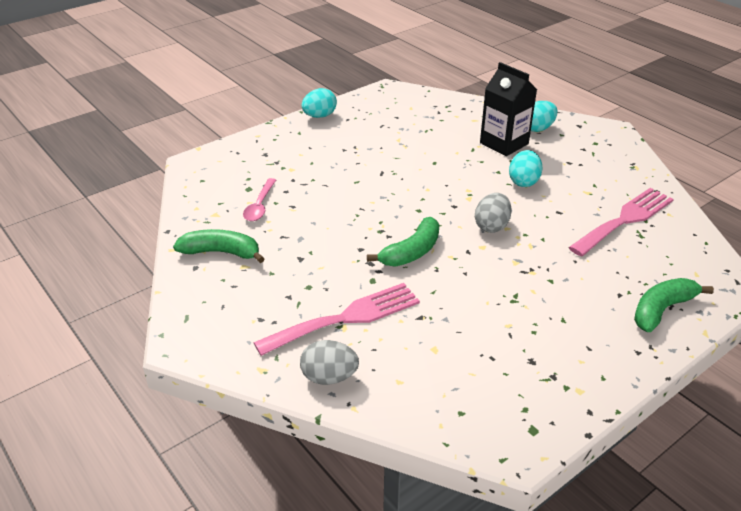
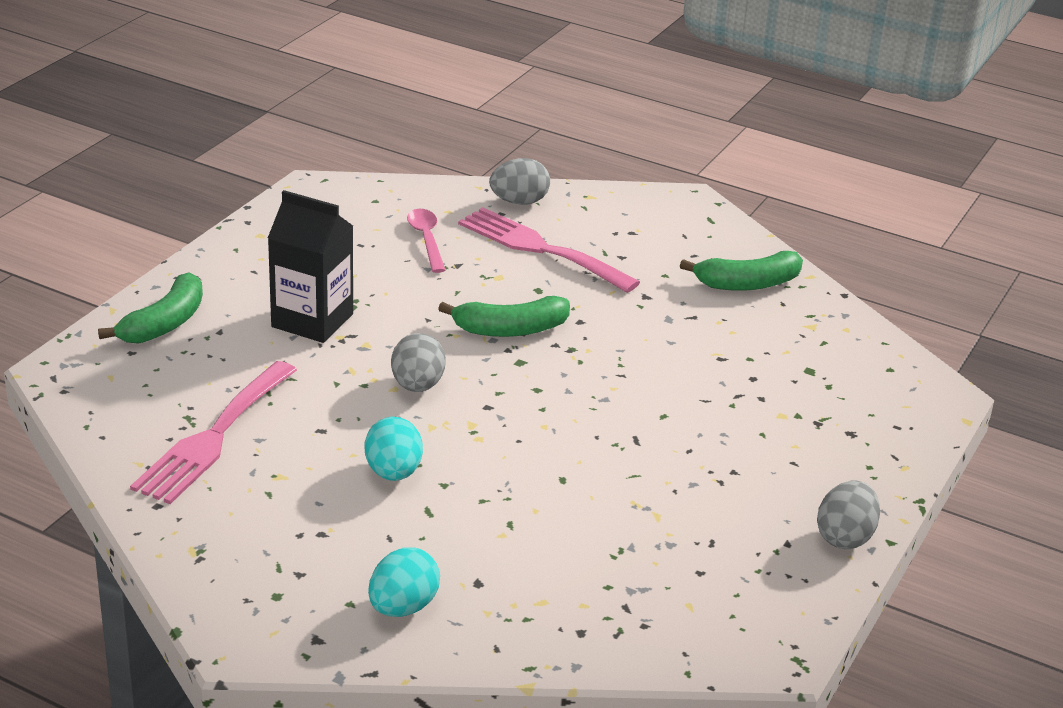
camera: 155 degrees right, 5 degrees down
pink spoon [243,178,276,221] -> pink spoon moved to [407,209,445,273]
pink fork [253,283,420,356] -> pink fork turned 90 degrees clockwise [458,207,640,293]
turquoise egg [302,88,337,118] -> grey egg [817,481,880,549]
green banana [367,217,439,266] -> green banana turned 120 degrees counterclockwise [438,296,570,337]
black carton [480,62,537,156] -> black carton moved to [268,190,353,343]

